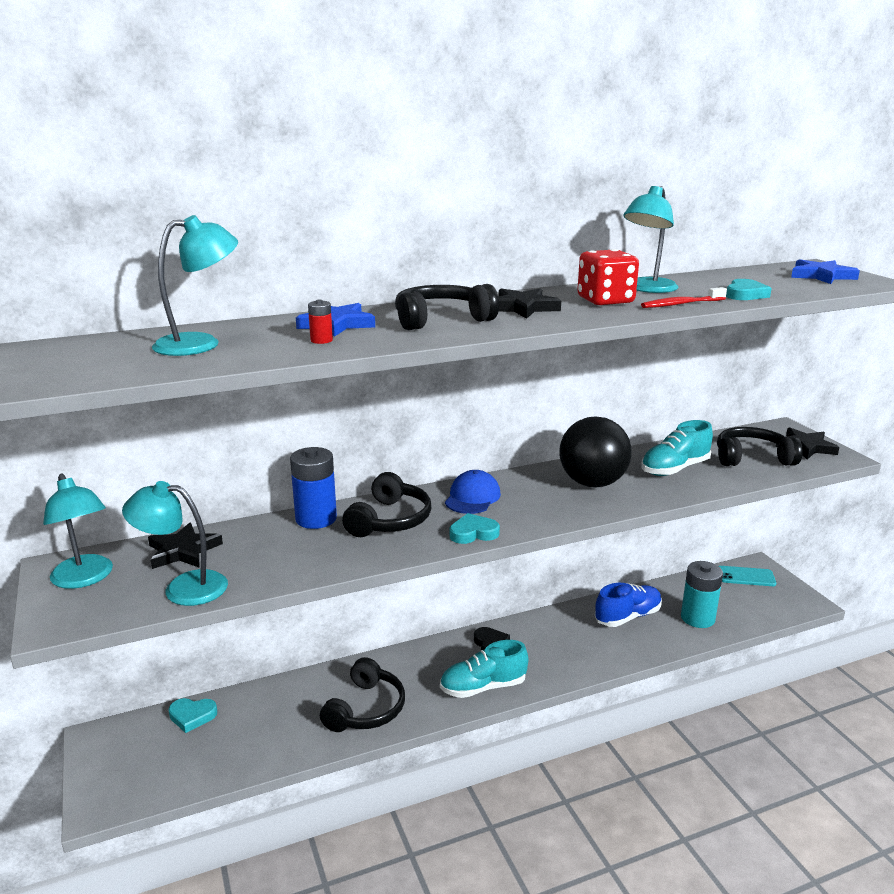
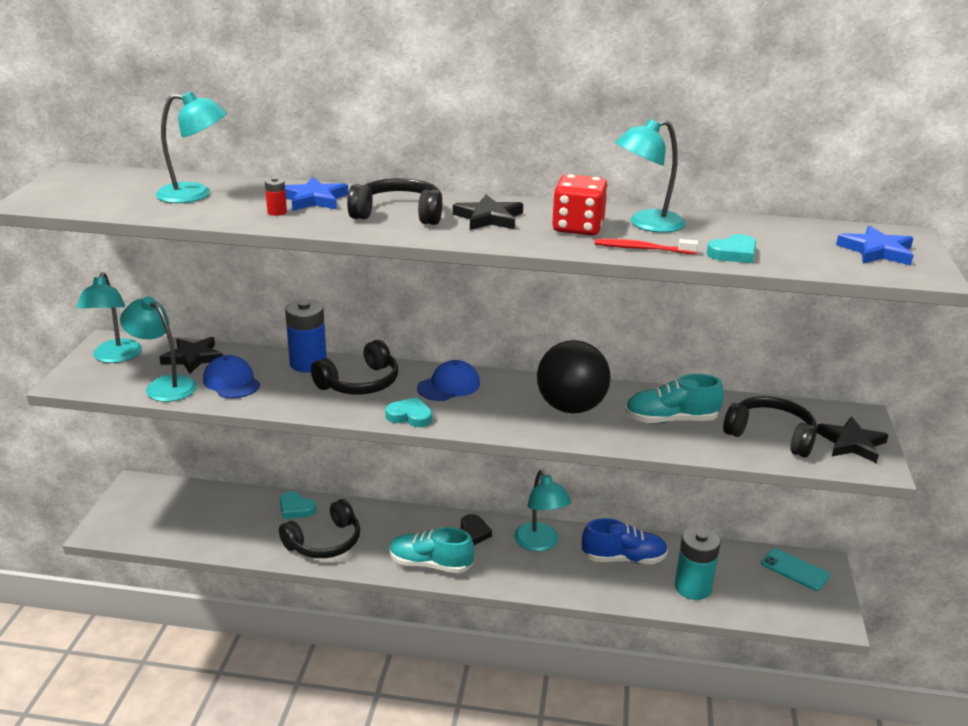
camera: 30 degrees right, 5 degrees up
turquoise heart [168,698,217,733] -> turquoise heart moved to [280,491,316,519]
none -> blue cap [203,355,260,399]
none -> turquoise lamp [514,470,571,552]

